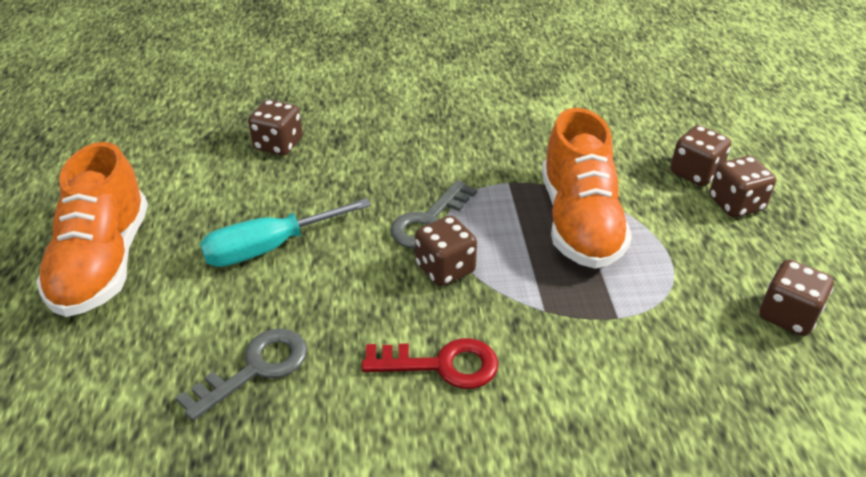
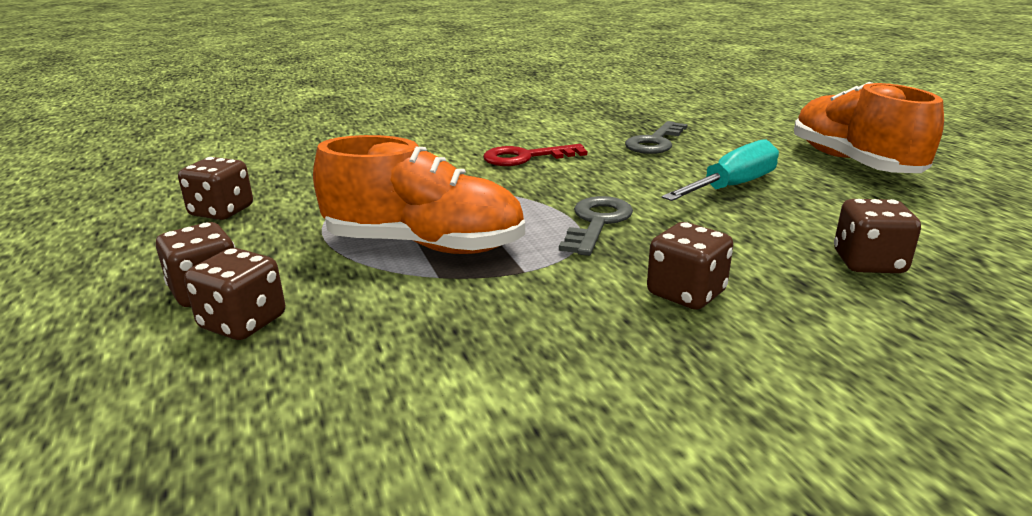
camera: 165 degrees right, 15 degrees down
brown dice [415,215,477,286] -> brown dice moved to [647,222,733,310]
orange shoe [542,108,632,269] -> orange shoe turned 120 degrees clockwise [313,135,525,254]

